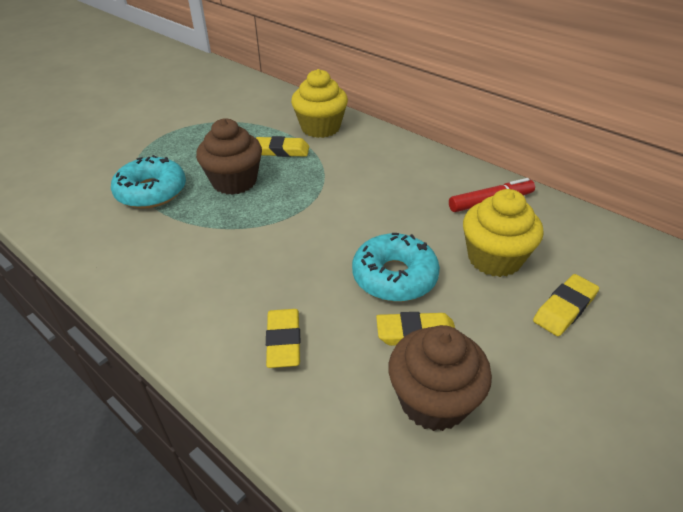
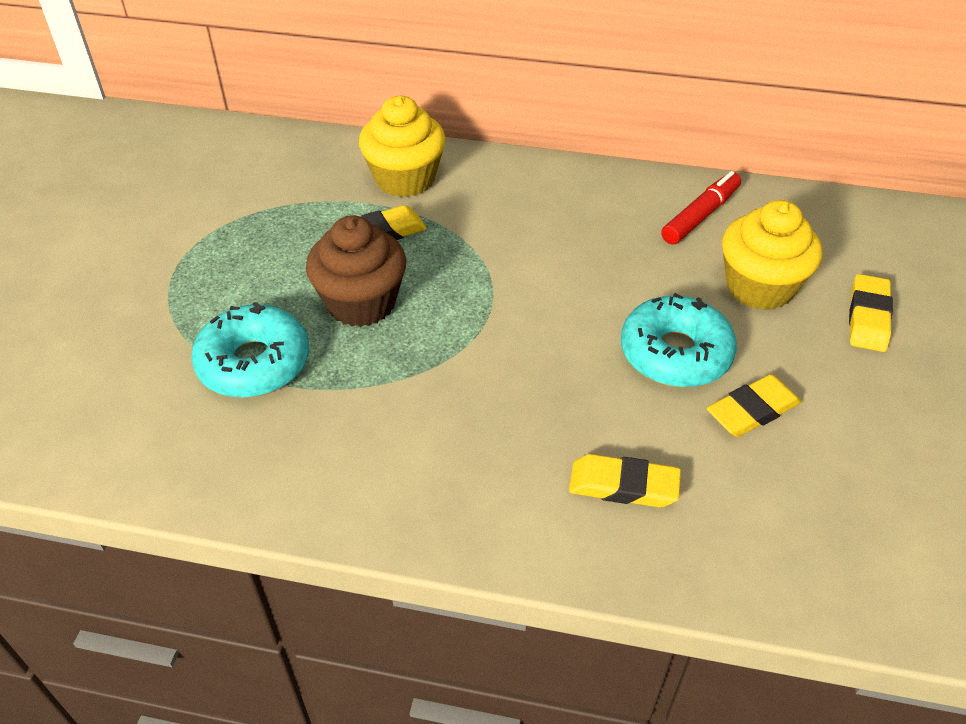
camera: 30 degrees left, 5 degrees up
yellow eraser [266,309,300,368] -> yellow eraser turned 45 degrees counterclockwise [569,454,681,508]
brown cupcake [388,325,492,431] -> none

